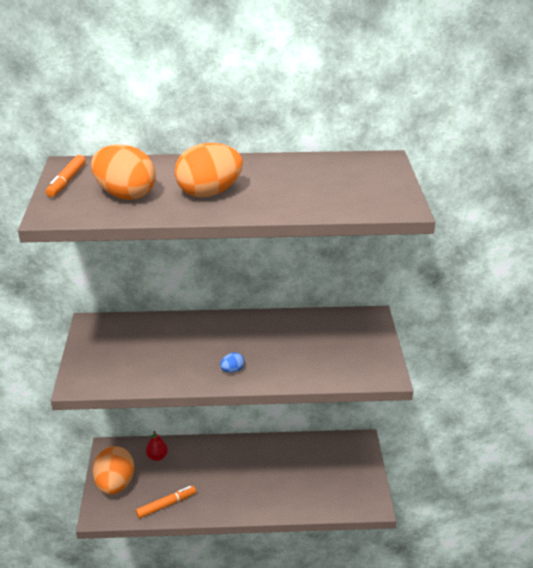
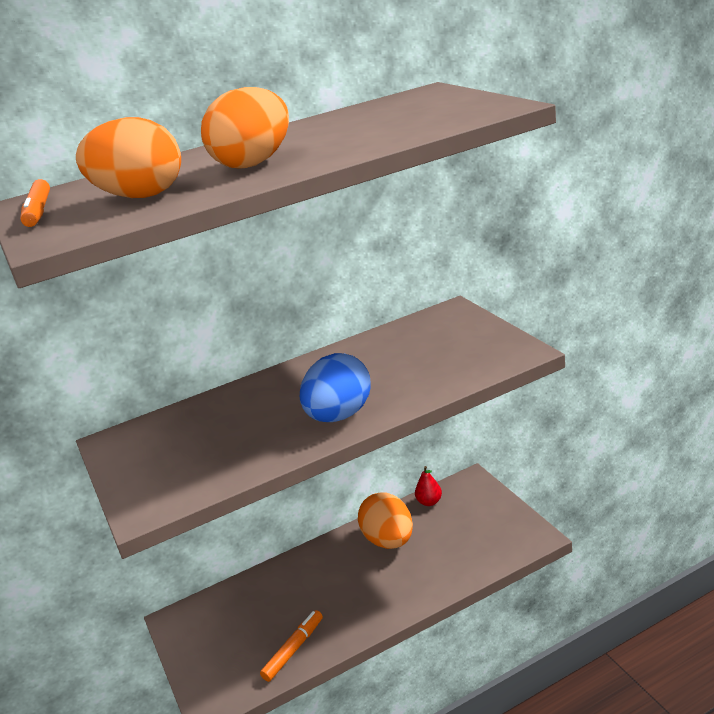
camera: 20 degrees left, 5 degrees down
orange egg [93,446,135,494] -> orange egg moved to [358,493,413,549]
red pear [146,431,168,461] -> red pear moved to [415,466,442,506]
blue egg [220,352,245,373] -> blue egg [300,353,371,422], size x2.36

